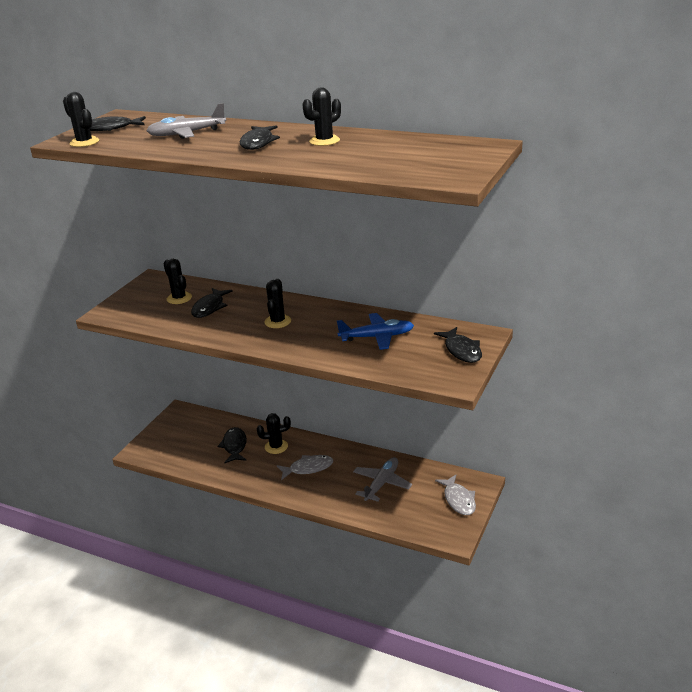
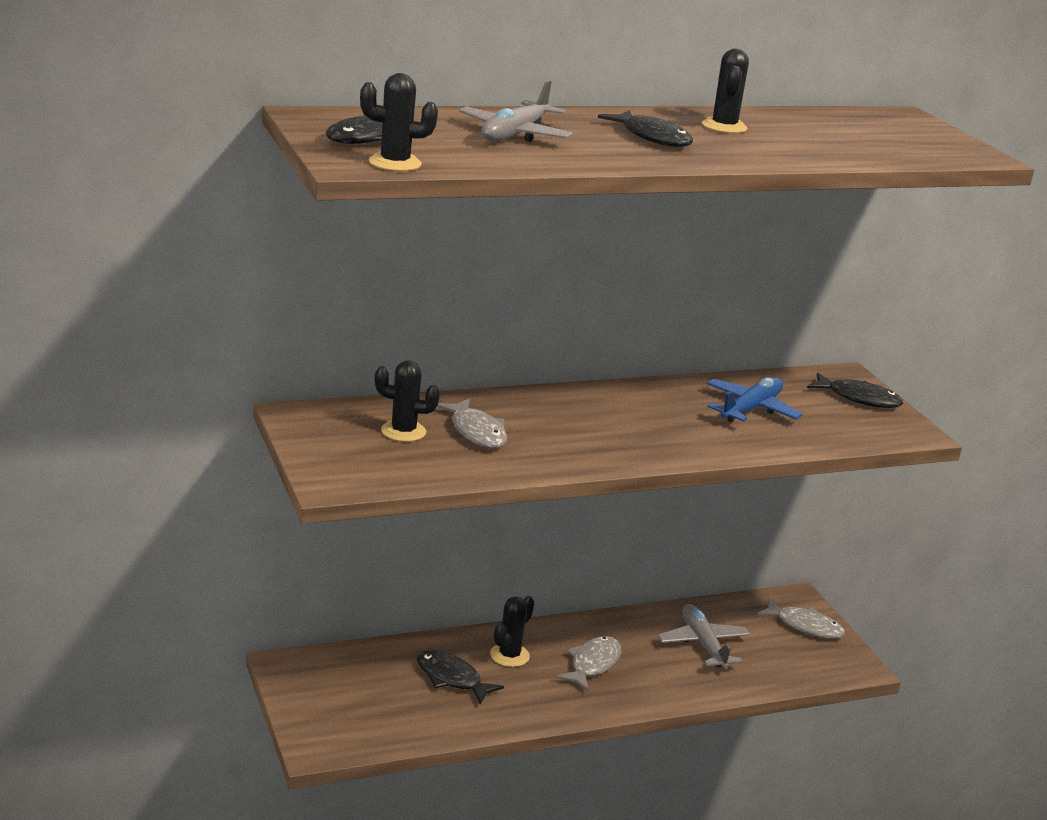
camera: 50 degrees left, 5 degrees down
black fish [191,288,233,318] -> grey fish [437,398,507,448]
black cactus [264,279,291,328] -> none

